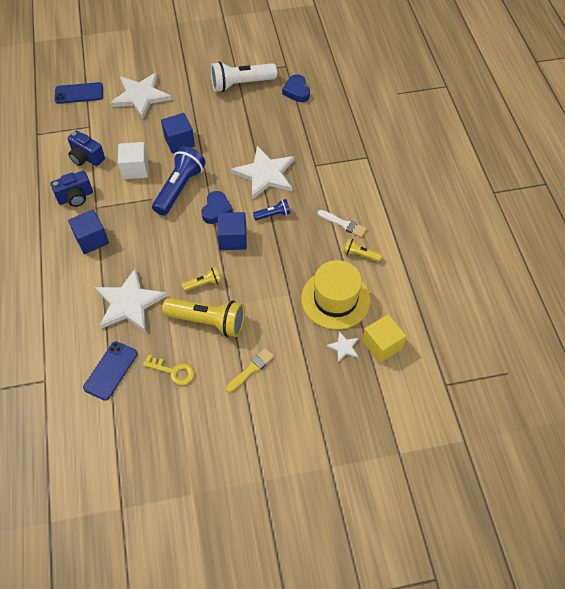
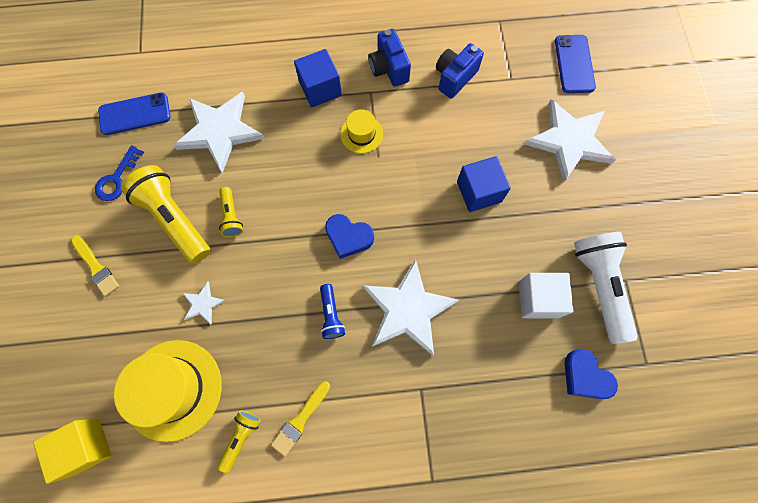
camera: 95 degrees right, 15 degrees up
blue phone [83,341,137,401] -> blue phone turned 45 degrees counterclockwise [98,92,170,135]
white cube [118,142,148,179] -> white cube moved to [519,273,573,318]
yellow key [143,355,194,385] -> blue key [95,145,144,201]
blue flashlight [152,146,206,216] -> none
yellow flashlight [162,298,245,337] -> yellow flashlight turned 120 degrees clockwise [121,165,210,264]
blue cube [217,212,247,250] -> none
blue heart [282,74,310,102] -> blue heart turned 120 degrees counterclockwise [565,349,618,399]
white brush [318,210,367,237] -> yellow brush [271,382,330,457]
white star [326,331,359,362] -> white star moved to [183,282,226,325]
none -> yellow hat [340,109,383,154]

